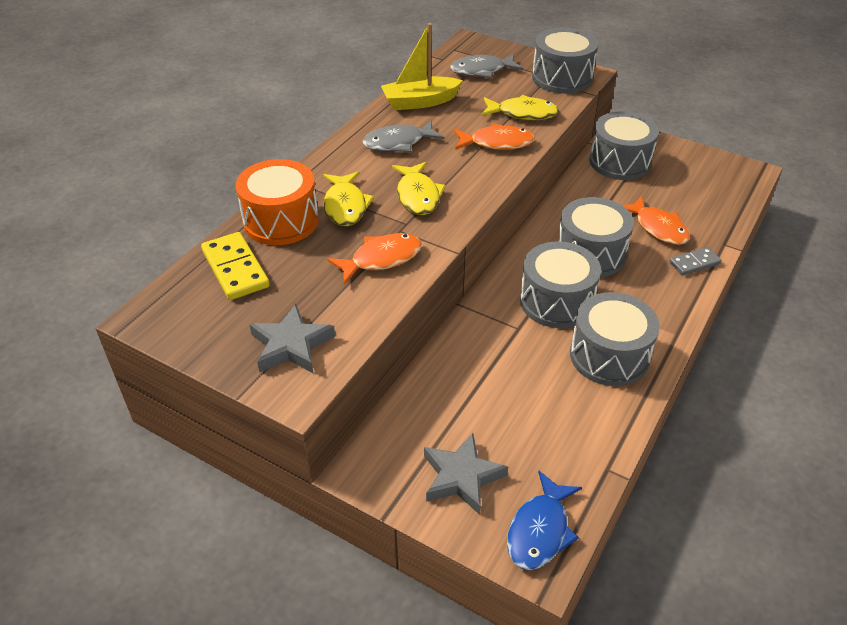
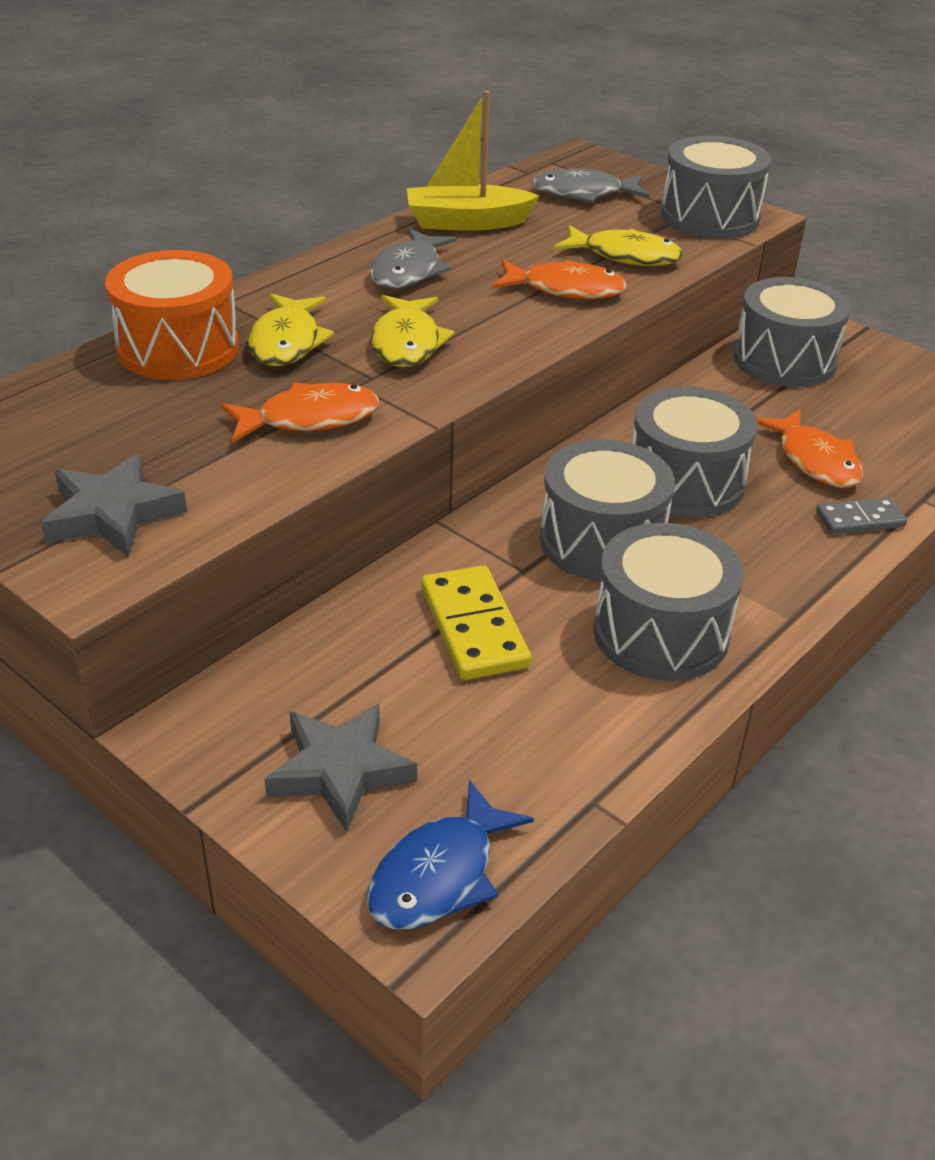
camera: 10 degrees right, 5 degrees down
yellow domino [201,232,270,300] -> yellow domino moved to [421,565,531,680]
grey fish [363,120,444,152] -> grey fish turned 60 degrees counterclockwise [369,228,457,289]

